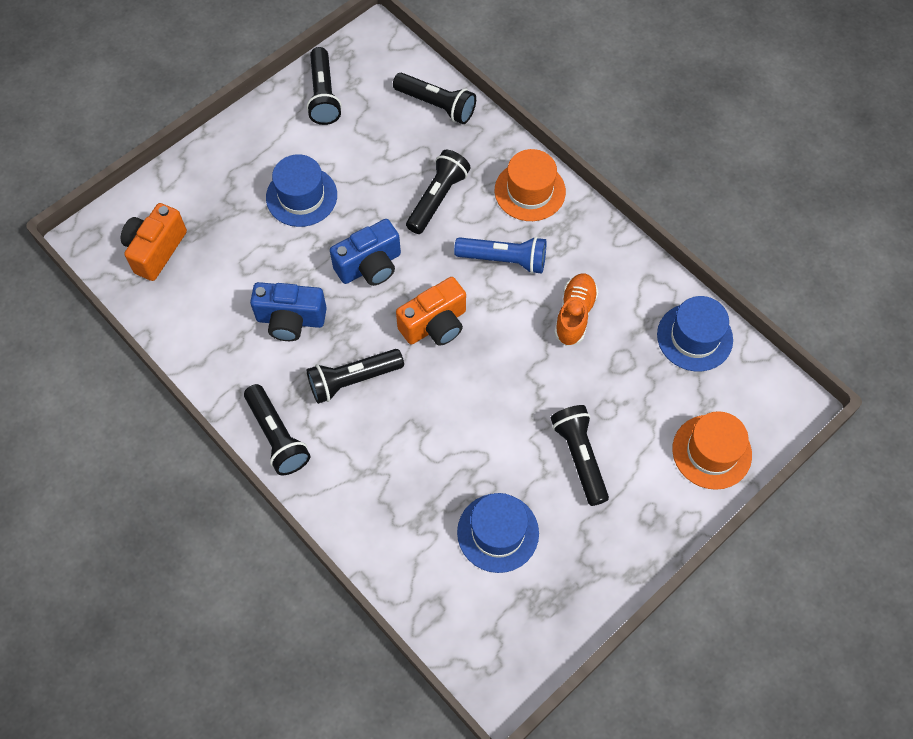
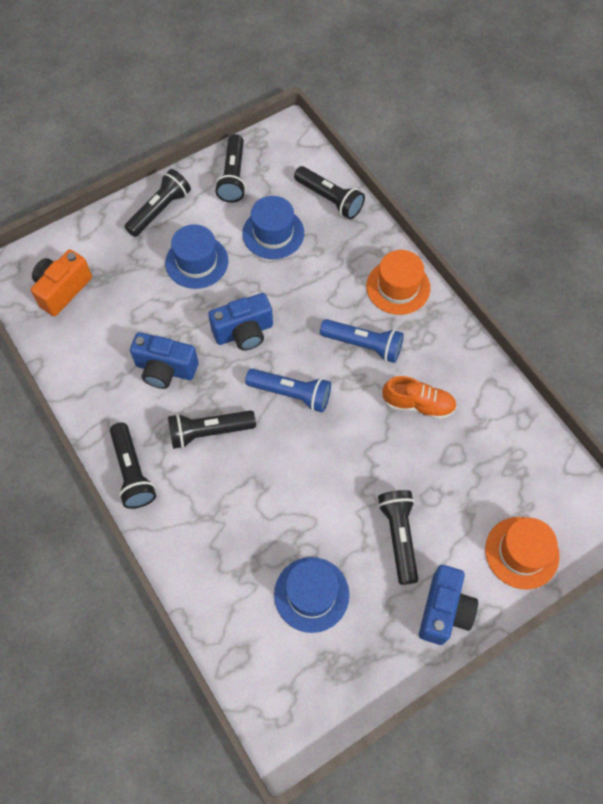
camera: 10 degrees right, 0 degrees up
orange camera [396,277,466,346] -> blue flashlight [245,369,331,412]
black flashlight [406,150,471,234] -> black flashlight moved to [125,169,191,237]
orange shoe [554,273,598,346] -> orange shoe turned 75 degrees clockwise [383,376,457,420]
blue hat [657,296,733,371] -> blue hat moved to [242,196,304,259]
none -> blue camera [419,565,478,645]

